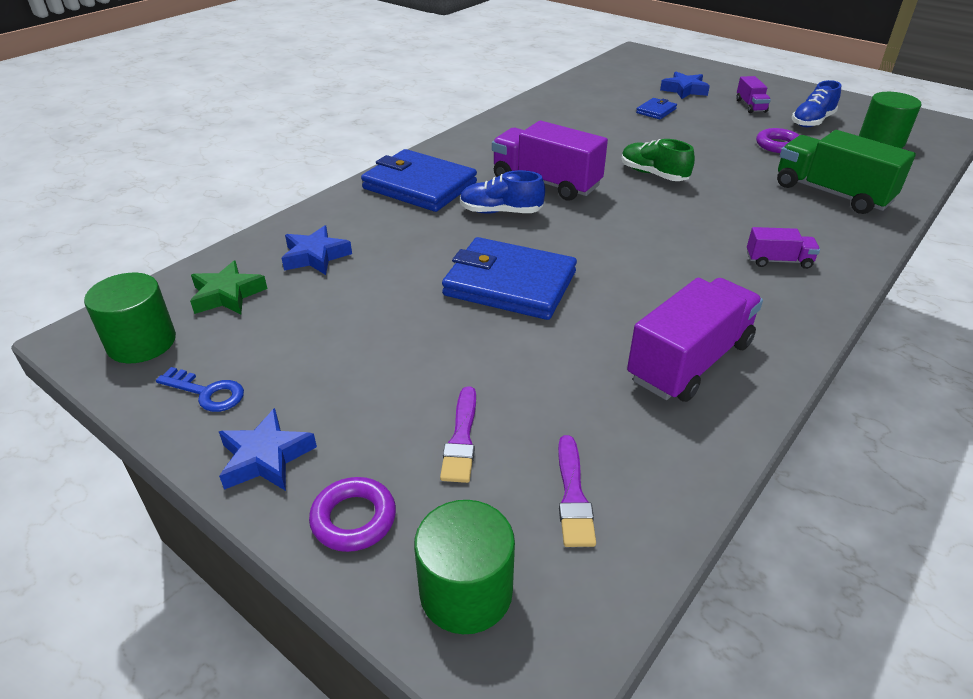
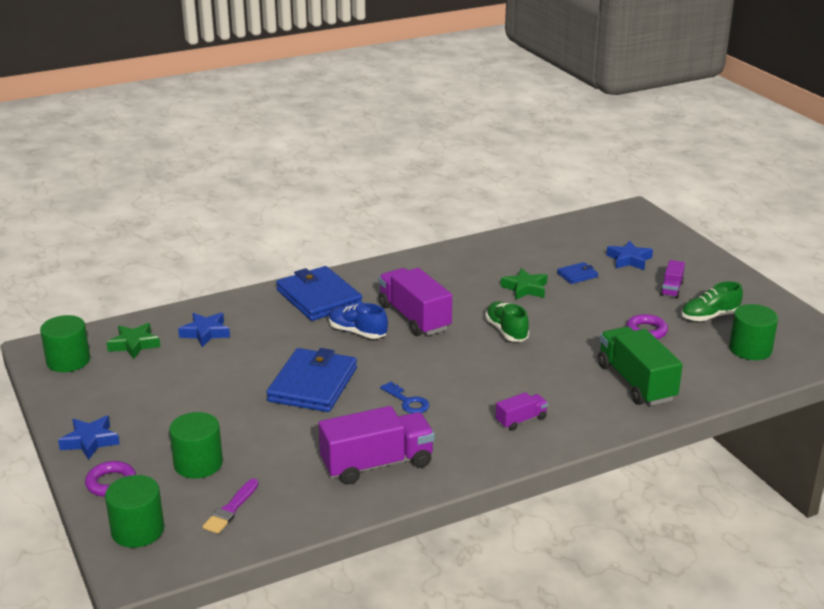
camera: 25 degrees right, 10 degrees down
blue key [156,367,244,412] -> blue key moved to [380,382,430,413]
purple brush [440,386,476,483] -> green cylinder [169,412,223,479]
blue wallet [442,237,577,320] -> blue wallet turned 60 degrees clockwise [266,348,357,412]
purple truck [747,227,820,269] -> purple truck turned 60 degrees counterclockwise [496,392,548,431]
blue shoe [792,80,841,127] -> green shoe [681,281,743,321]
none -> green star [501,268,548,300]

